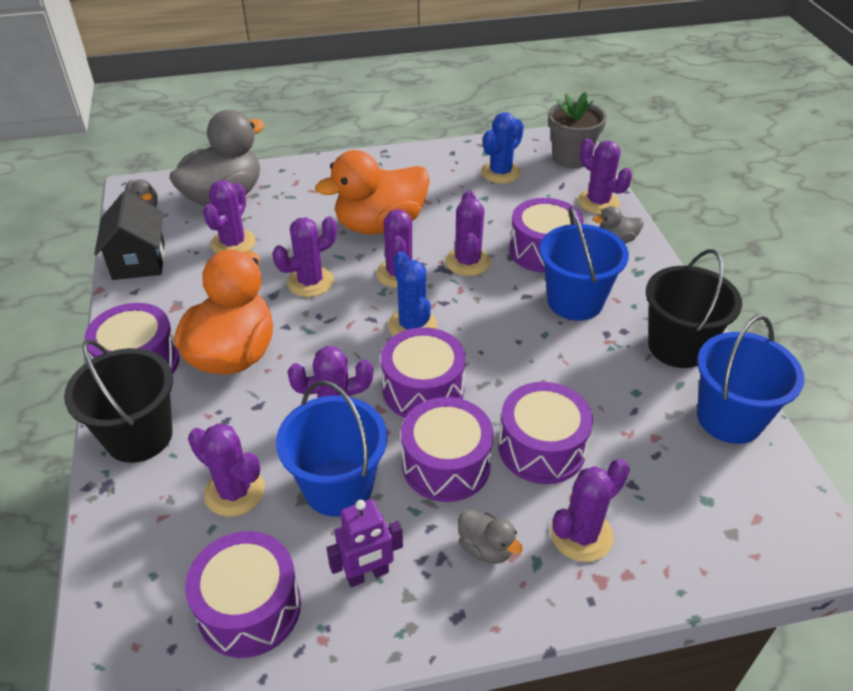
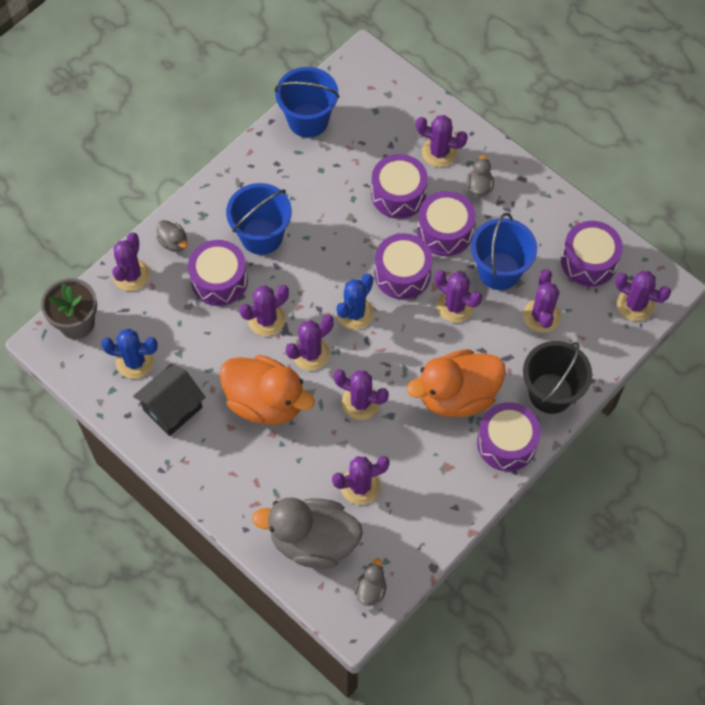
camera: 125 degrees left, 20 degrees up
black house [94,191,165,280] -> black house moved to [133,364,206,436]
purple robot [327,499,403,587] -> none
black bucket [646,249,742,368] -> none
none -> purple cactus [615,271,671,321]

